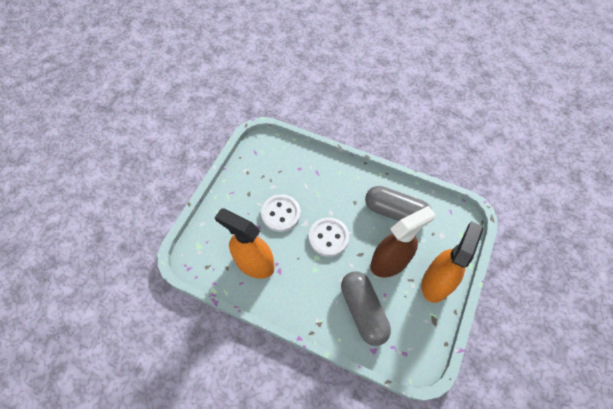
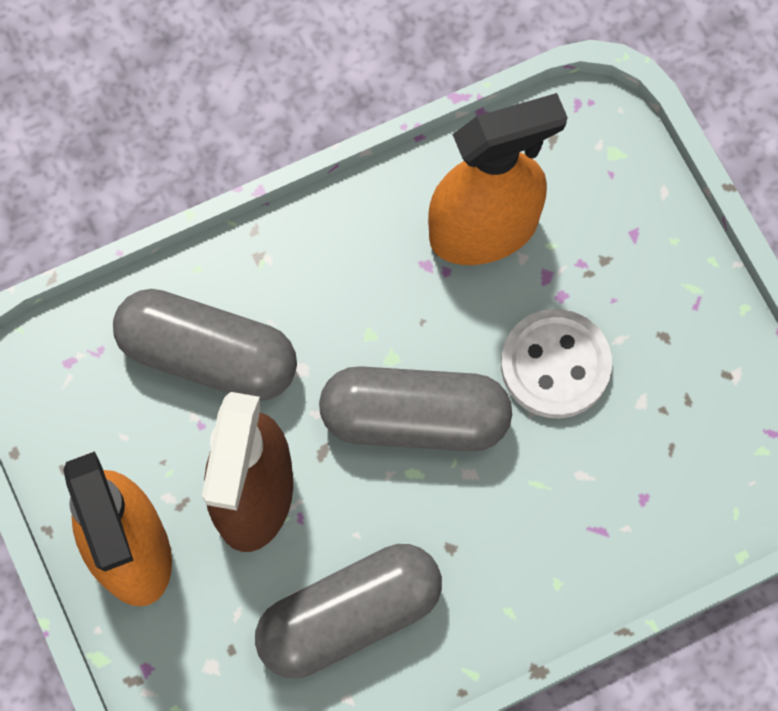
camera: 130 degrees right, 10 degrees up
white button [309,217,349,257] -> grey capsule [319,366,512,451]

